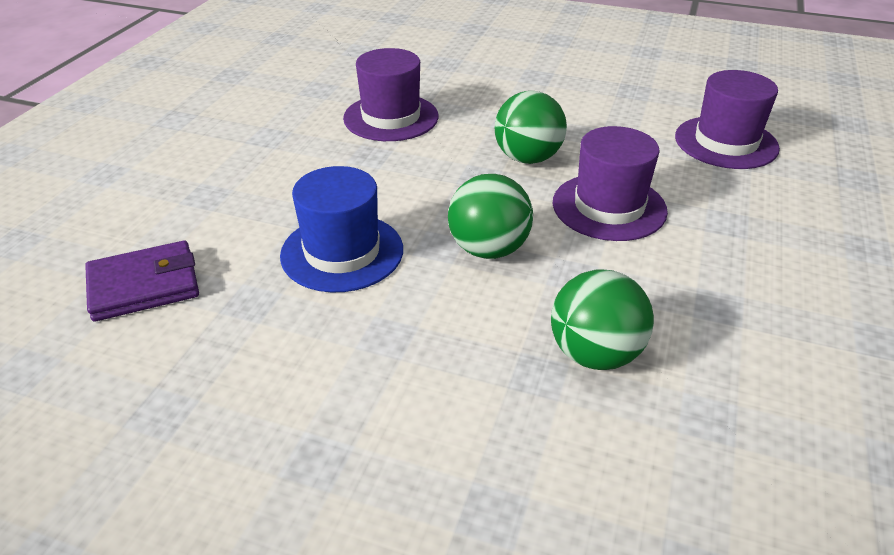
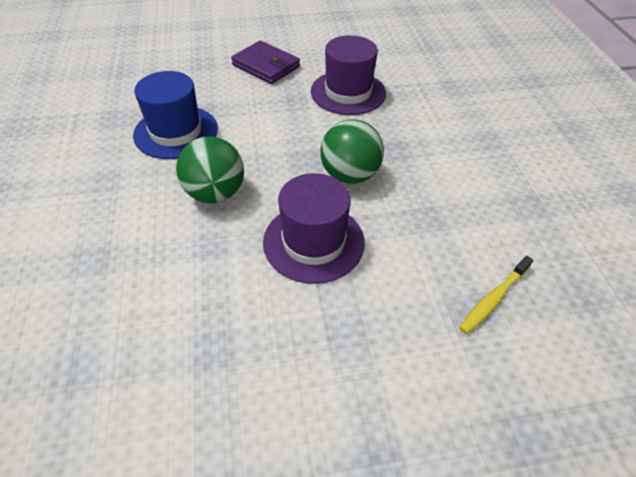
camera: 60 degrees right, 10 degrees up
purple wallet [85,241,199,322] -> purple wallet moved to [231,41,300,84]
green ball [551,269,654,370] -> none
purple hat [675,70,780,169] -> yellow toothbrush [459,256,533,334]

